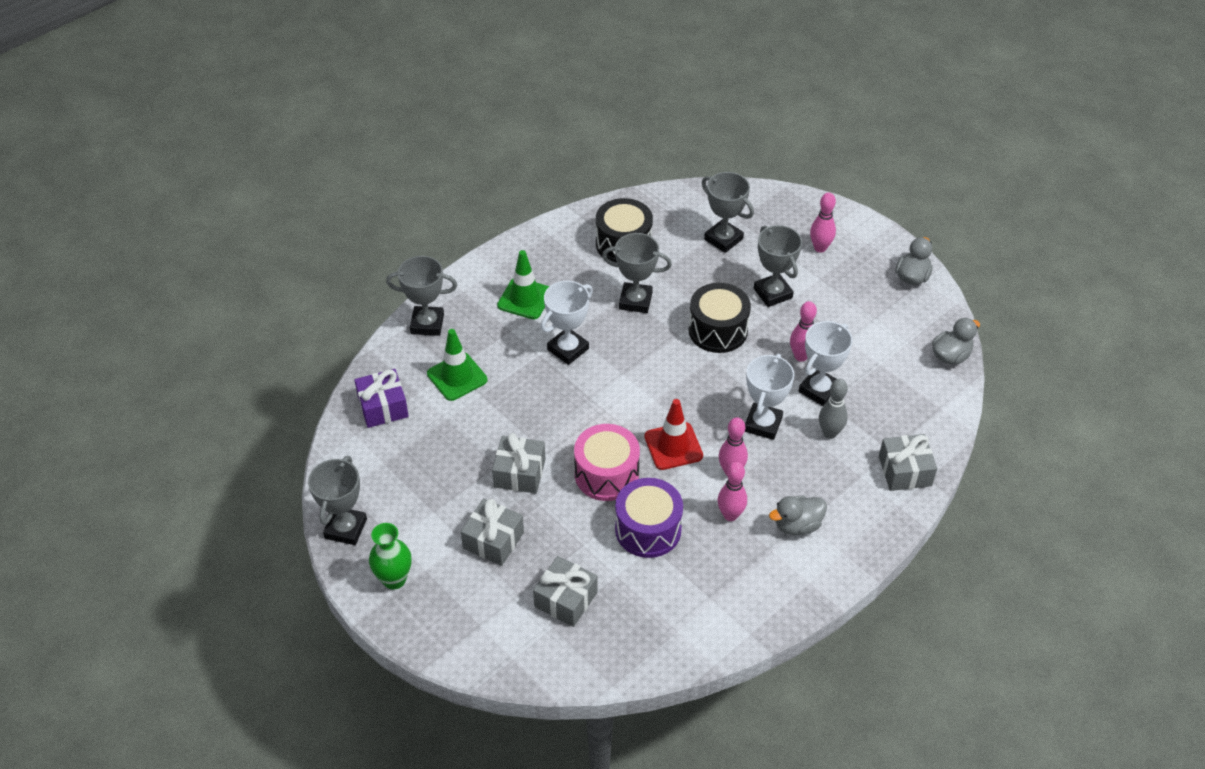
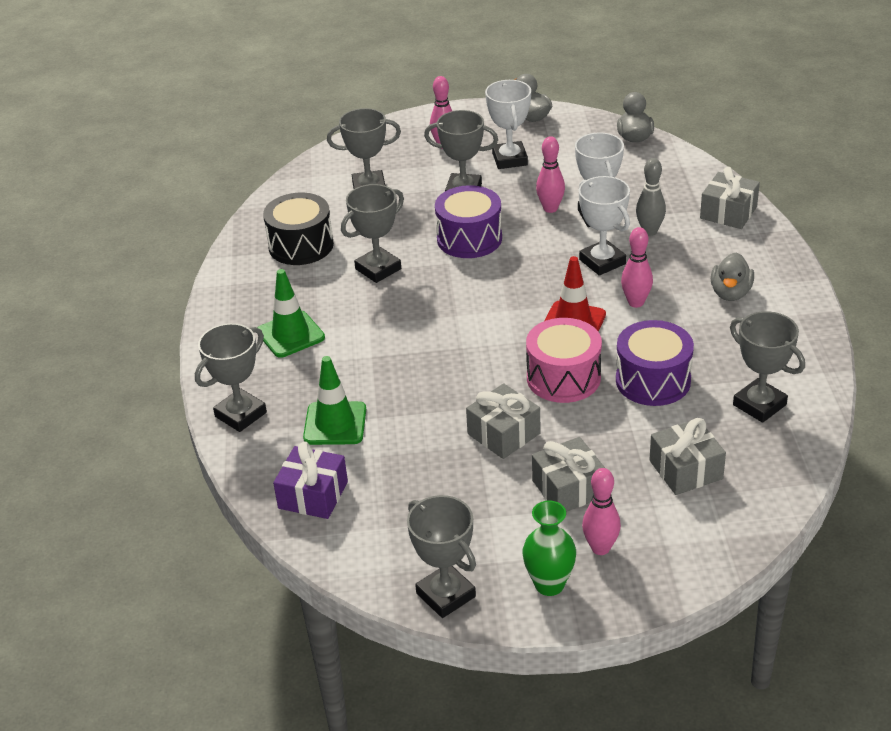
camera: 50 degrees left, 10 degrees down
white trophy [541,281,593,365] -> white trophy moved to [485,80,531,169]
black drum [689,283,751,353] -> purple drum [435,185,502,258]
pink bowling pin [718,462,747,521] -> pink bowling pin moved to [582,468,621,555]
none -> grey trophy [730,311,805,423]

